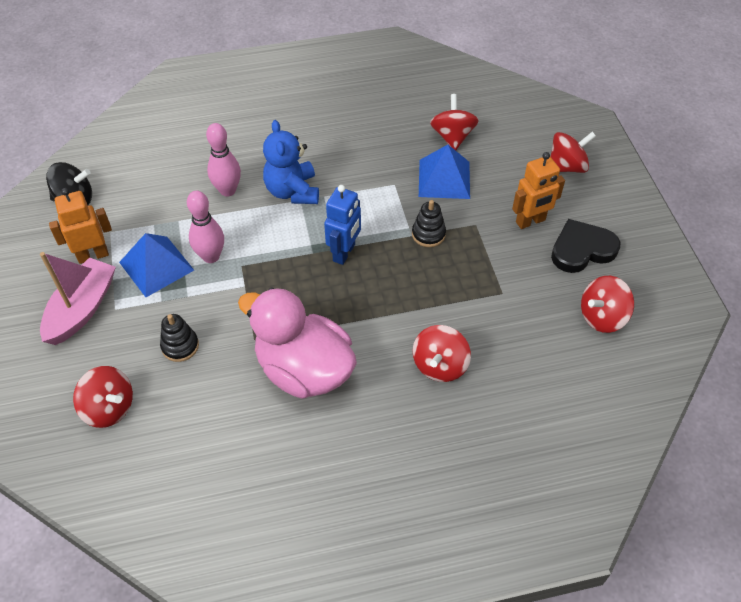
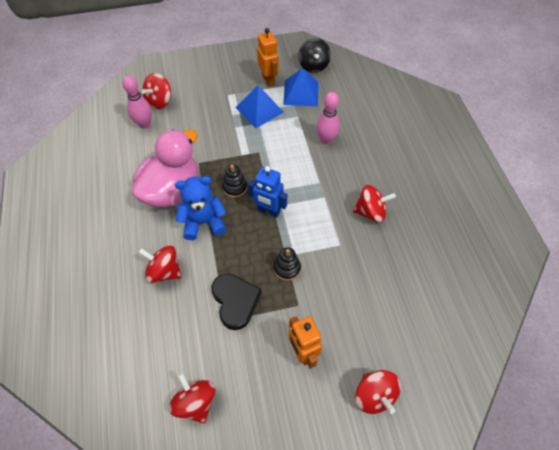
camera: 90 degrees right, 5 degrees up
pink boat [40,252,116,345] -> none
black stacking toy [160,314,199,362] -> black stacking toy moved to [222,165,247,198]
pink bowling pin [187,191,224,263] -> pink bowling pin moved to [123,76,152,128]
blue teddy bear [263,120,319,204] -> blue teddy bear moved to [175,176,226,240]
blue pyramid [419,145,470,199] -> blue pyramid moved to [283,68,318,106]
red spinning top [430,94,479,150] -> red spinning top moved to [353,185,396,222]
black heart [551,219,621,273] -> black heart moved to [211,274,262,330]

